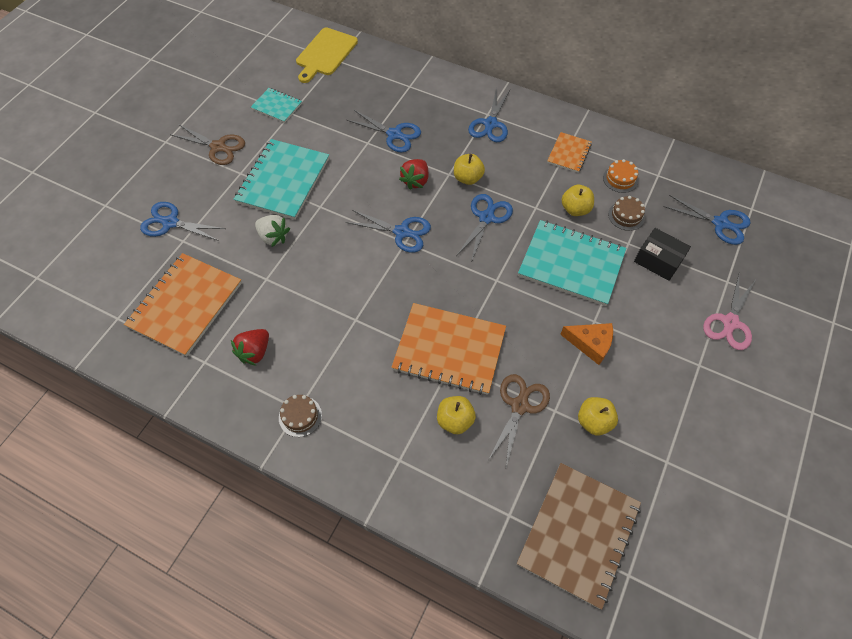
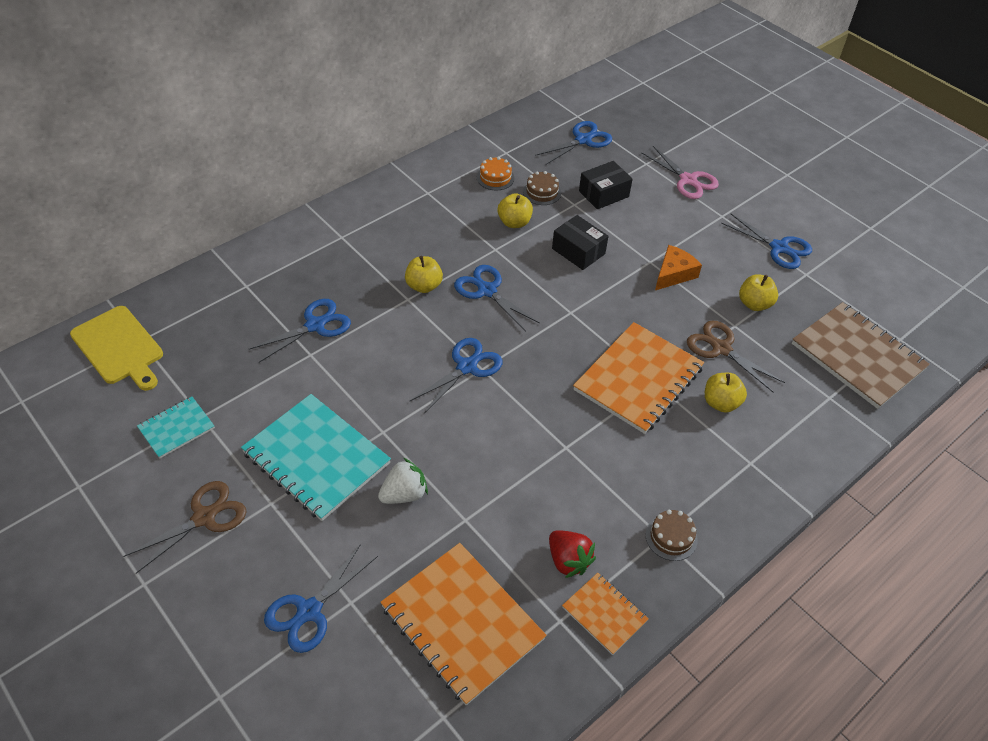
camera: 70 degrees left, 10 degrees down
red strawberry [399,159,428,190] -> none
blue scissors [468,88,510,142] -> blue scissors moved to [721,213,812,269]
turquoise notebook [518,220,626,306] -> black box [552,215,608,270]
orange notebook [547,132,592,173] -> orange notebook moved to [562,573,649,655]

